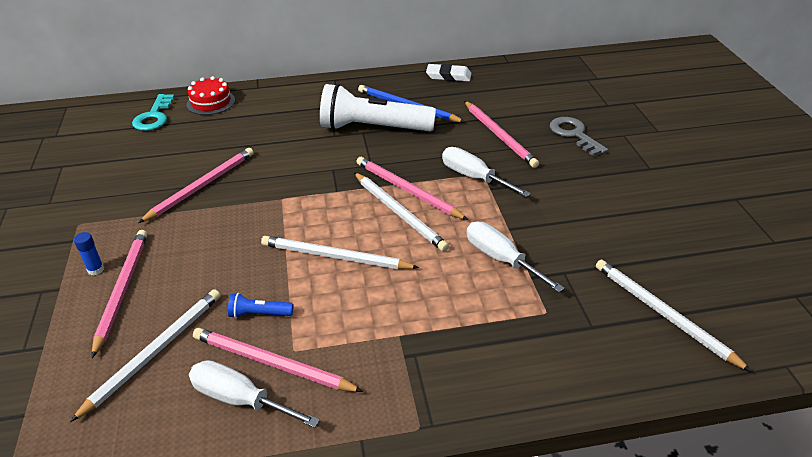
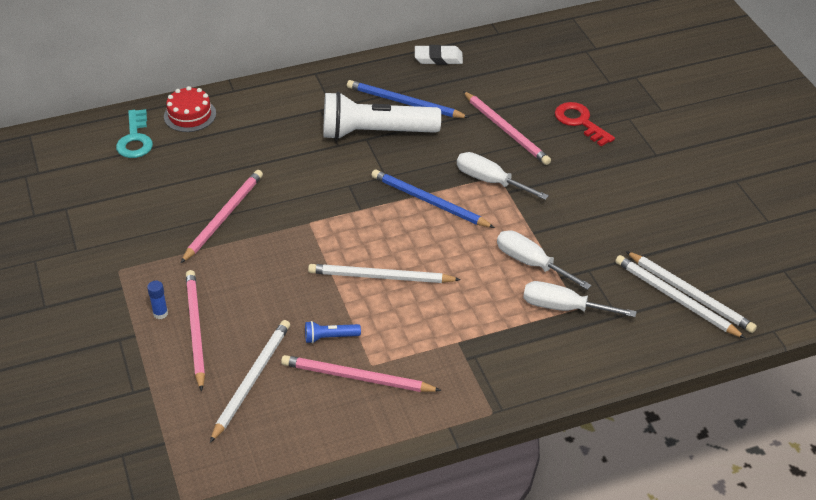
camera: 10 degrees left, 5 degrees up
white screwdriver [189,360,320,428] -> white screwdriver moved to [523,281,637,317]
white pencil [354,172,449,252] -> white pencil moved to [626,251,757,333]
pink pencil [356,157,468,220] -> blue pencil [372,170,495,228]
grey key [550,117,608,156] -> red key [555,102,615,147]

